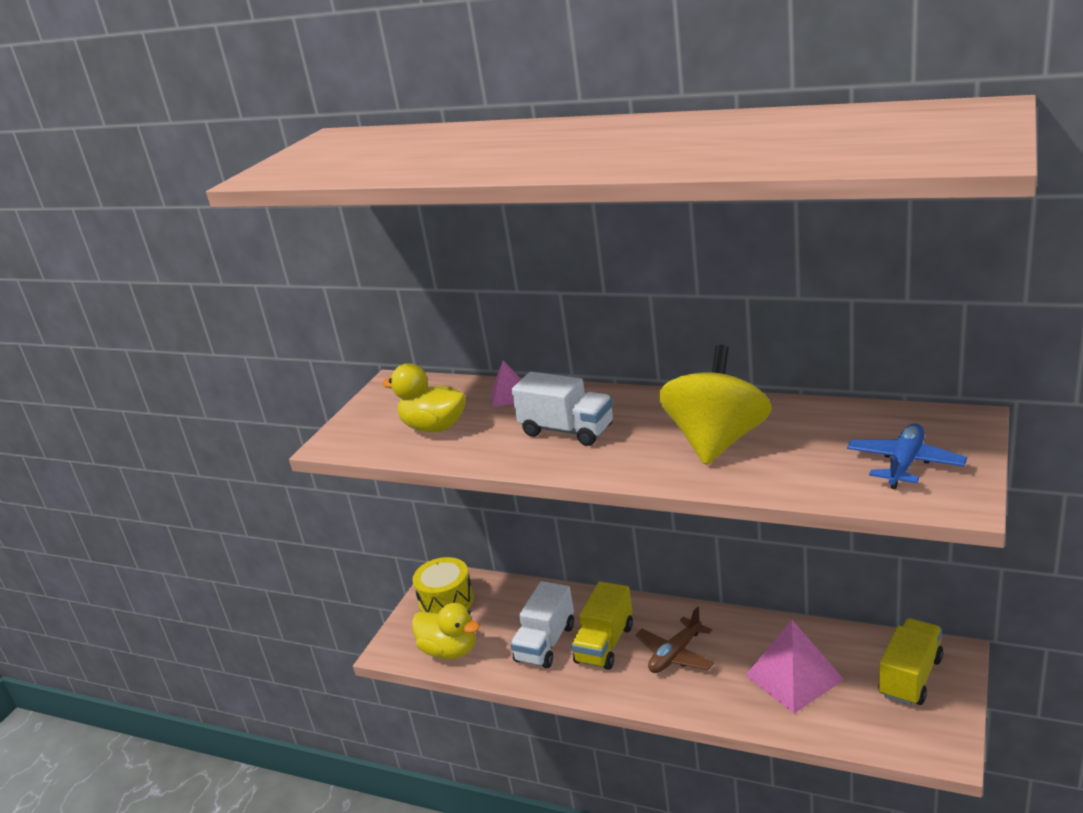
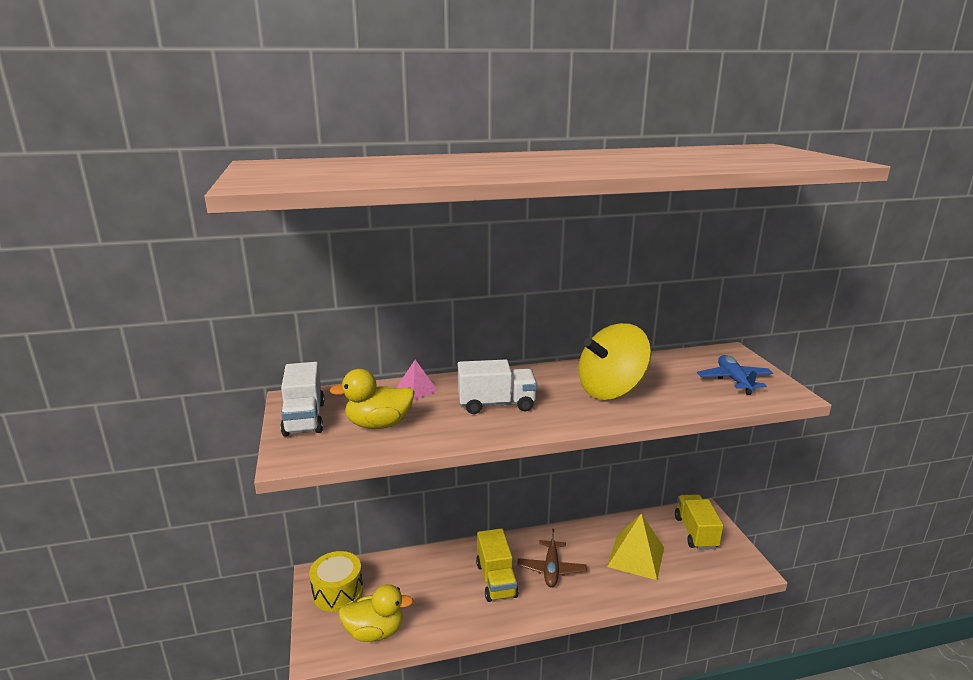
camera: 40 degrees left, 5 degrees down
white truck [510,581,574,668] -> white truck moved to [280,362,325,437]
yellow spinning top [658,345,772,465] -> yellow spinning top turned 105 degrees counterclockwise [578,323,651,400]
pink pyramid [745,620,844,713] -> yellow pyramid [607,513,664,580]

